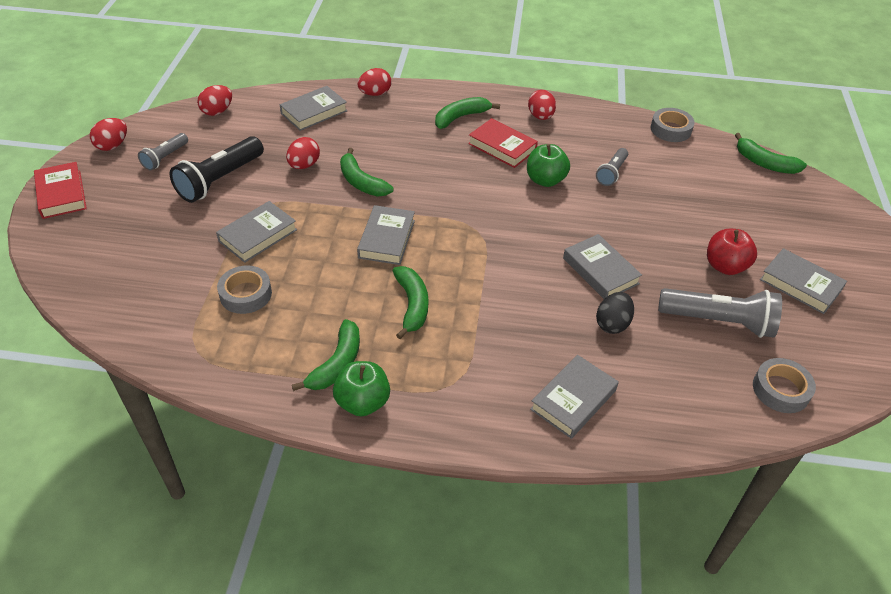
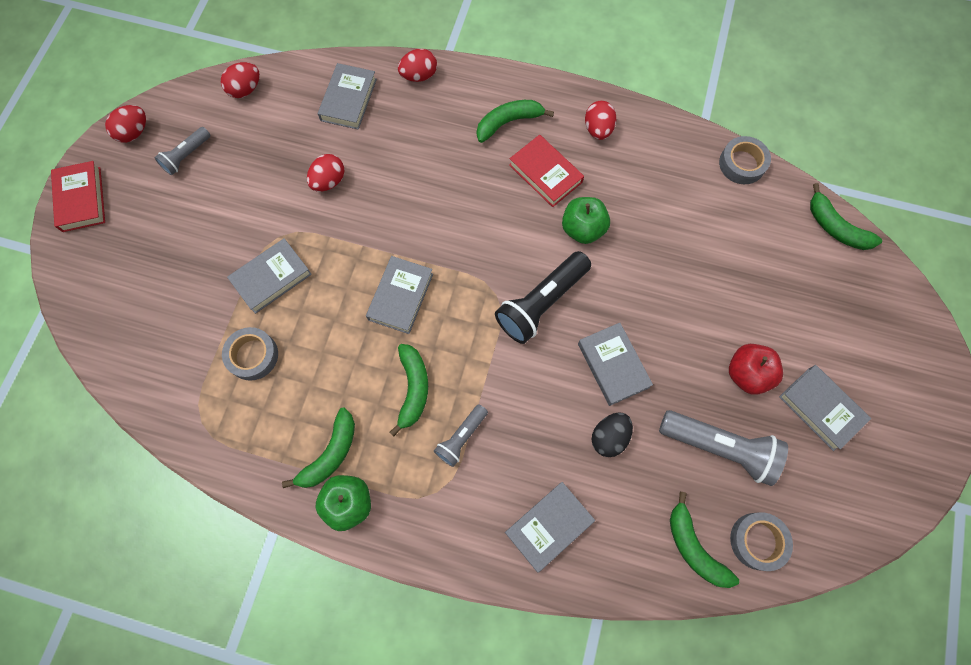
camera: 10 degrees right, 25 degrees up
black flashlight [169,136,264,203] -> black flashlight moved to [495,251,591,344]
grey book [280,86,347,131] -> grey book turned 45 degrees counterclockwise [318,63,377,130]
green banana [340,148,394,196] -> green banana moved to [670,492,739,588]
grey flashlight [596,148,628,186] -> grey flashlight moved to [434,404,488,467]

